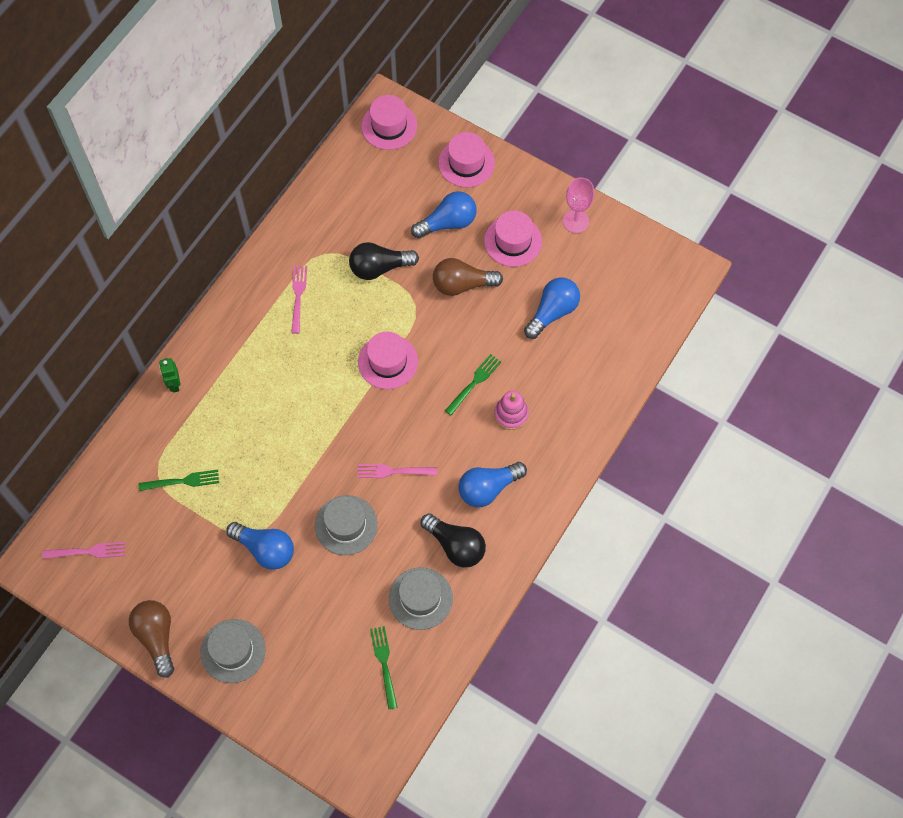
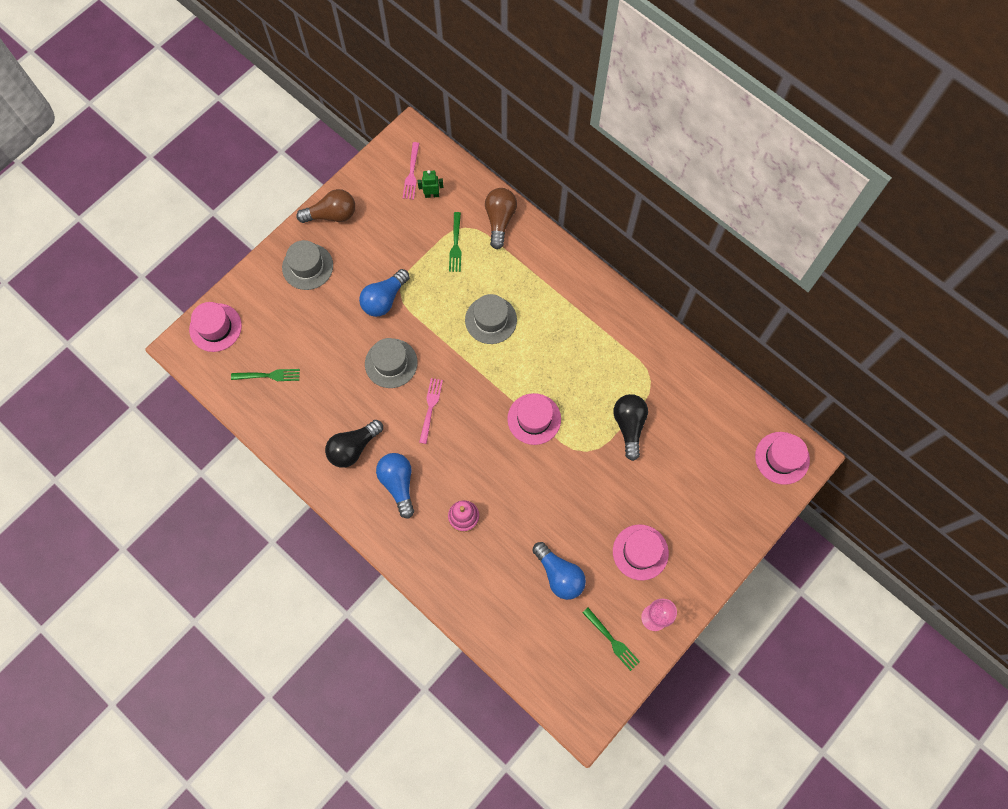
camera: 100 degrees right, 5 degrees up
green robot [159,358,180,393] -> green robot moved to [418,170,444,198]
pink fork [291,266,307,334] -> none
grey hat [389,567,453,630] -> grey hat moved to [465,294,517,344]
blue light bulb [411,191,477,239] -> none
brown light bulb [433,258,503,296] -> brown light bulb moved to [485,188,517,249]
pink hat [438,132,495,187] -> pink hat moved to [189,302,242,352]
green fork [445,354,501,415] -> green fork moved to [582,608,640,671]

